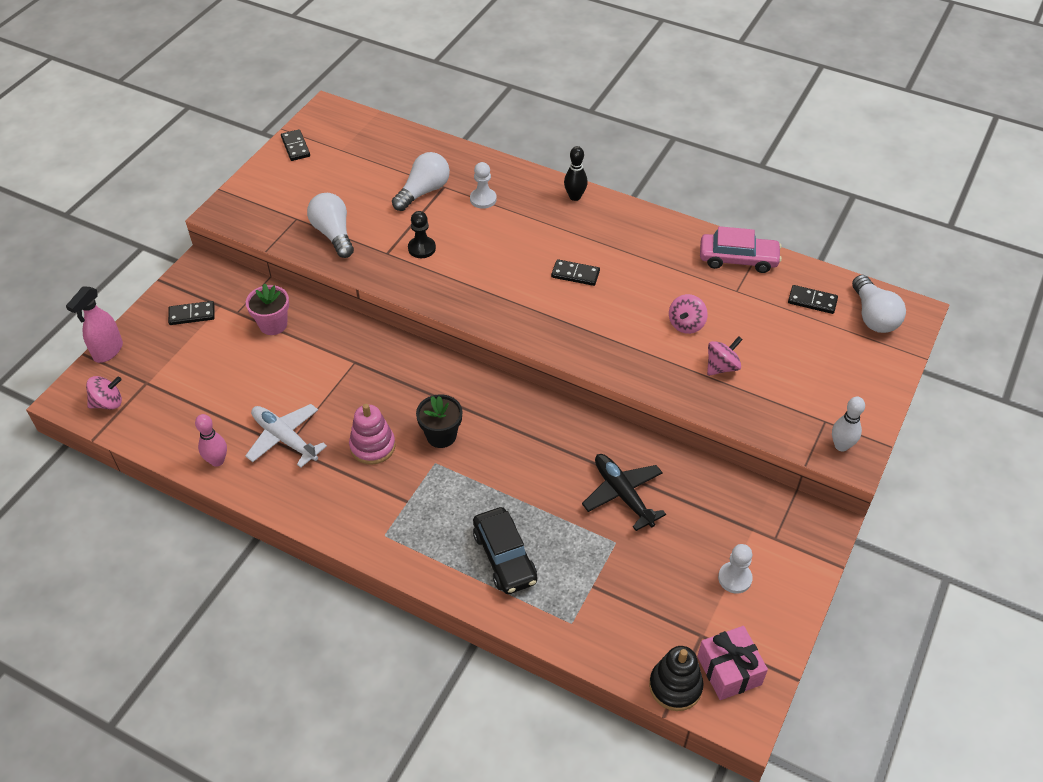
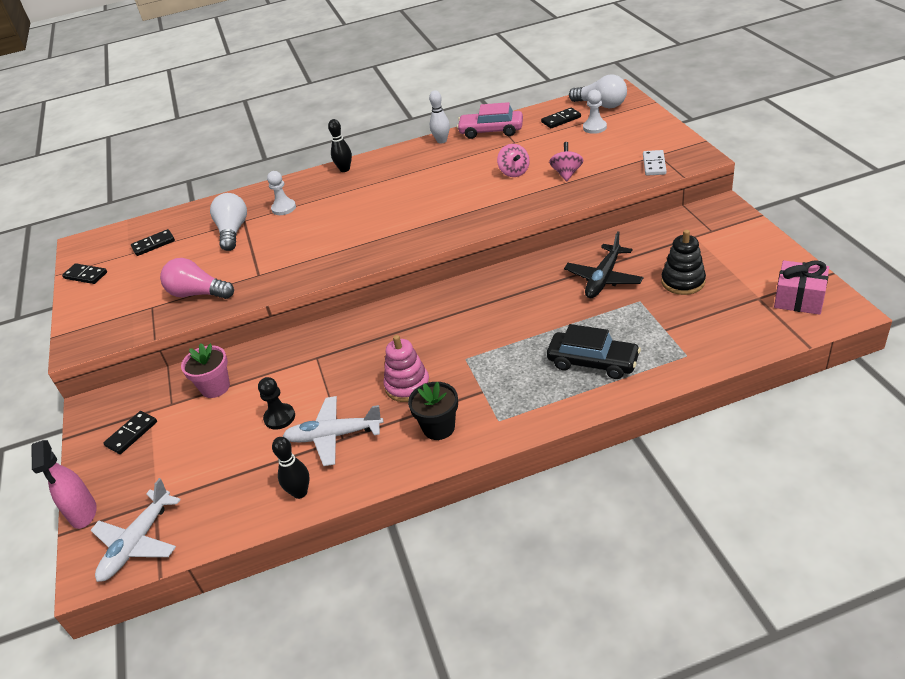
camera: 40 degrees left, 10 degrees down
pink spinning top [86,376,122,409] -> white plane [91,478,181,582]
pink bowling pin [195,414,227,467] -> black bowling pin [272,437,310,499]
white light bulb [307,193,354,258] -> pink light bulb [160,258,234,299]
black pawn [408,211,436,258] -> black pawn moved to [258,377,295,430]
black flower pot [416,394,462,448] -> black flower pot moved to [408,382,458,440]
black domino [551,259,600,286] -> black domino moved to [131,229,175,256]
black plane [582,454,666,531] -> black plane turned 75 degrees counterclockwise [564,231,643,298]
black stacking toy [649,646,704,711] -> black stacking toy moved to [661,230,706,295]
pink car [700,226,782,273] -> pink car turned 135 degrees counterclockwise [457,102,523,139]
white pawn [718,544,753,594] -> white pawn moved to [583,90,607,134]
white bowling pin [832,397,865,451] -> white bowling pin moved to [429,90,450,143]
none -> white domino [643,150,667,176]

